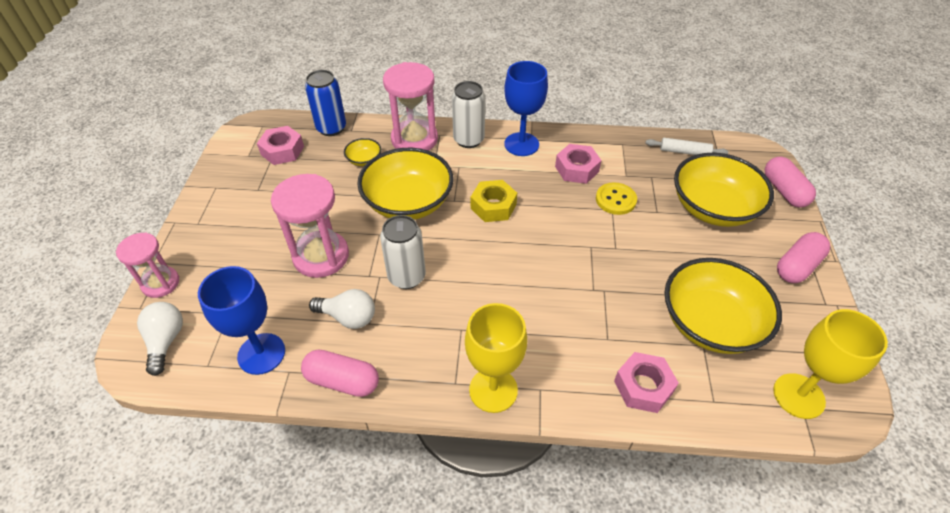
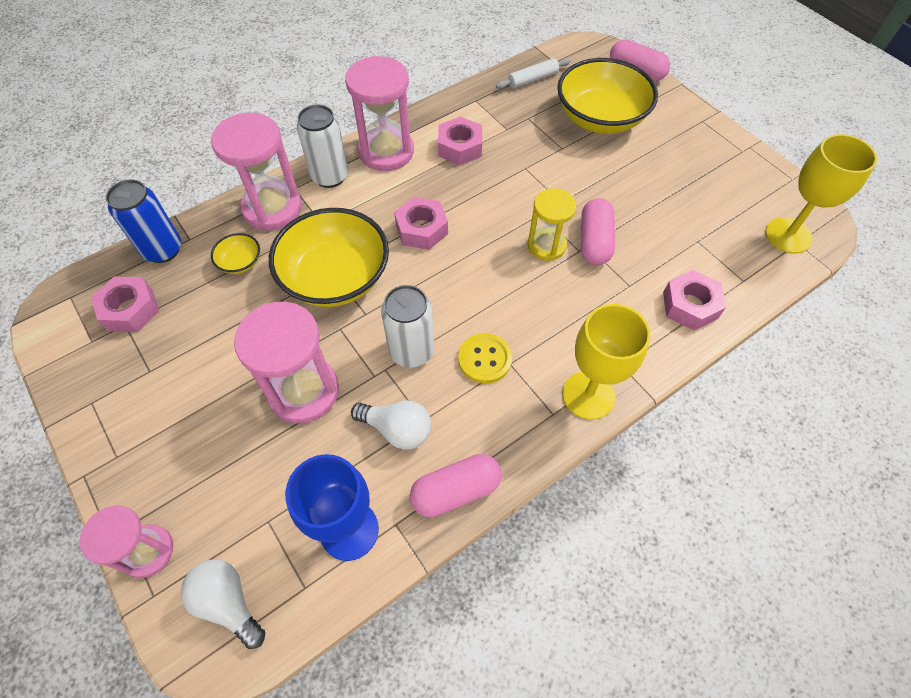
camera: 40 degrees left, 10 degrees up
white light bulb [309,289,375,329] -> white light bulb turned 45 degrees clockwise [351,401,431,450]
yellow nut [471,180,517,222] -> pink nut [394,197,448,250]
blue goblet [504,61,548,156] -> pink hourglass [345,56,414,171]
yellow button [596,183,637,215] -> yellow button moved to [458,333,512,384]
yellow bowl [665,258,782,354] -> none
pink capsule [777,232,830,283] -> pink capsule moved to [581,198,615,265]
none -> yellow hourglass [528,188,576,261]

